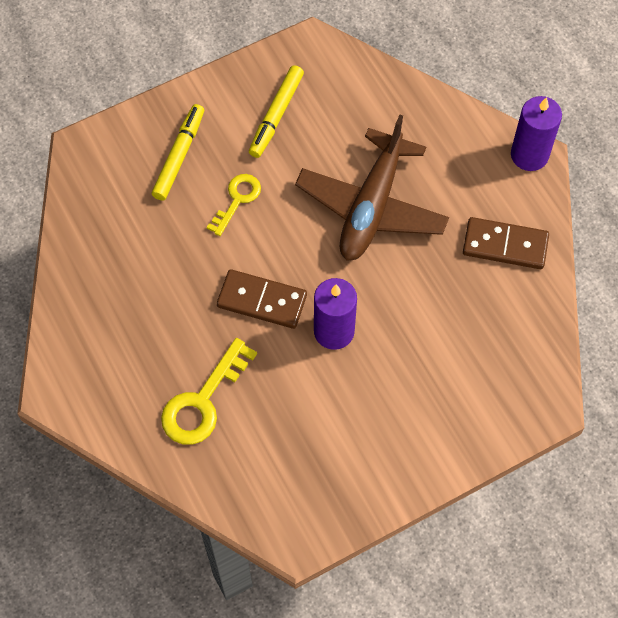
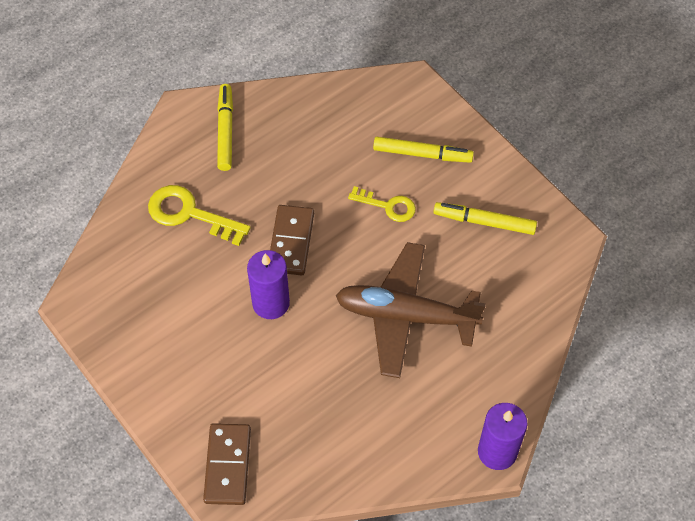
camera: 80 degrees right, 5 degrees down
brown domino [463,217,549,269] -> brown domino moved to [203,423,251,505]
none -> yellow marker [217,84,233,171]

